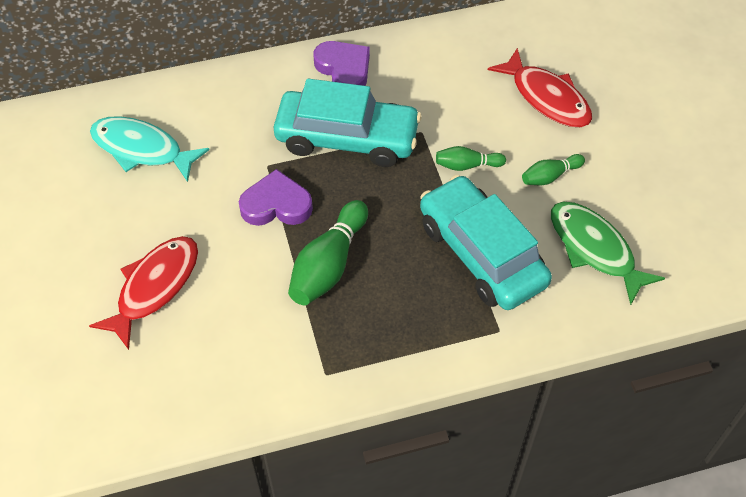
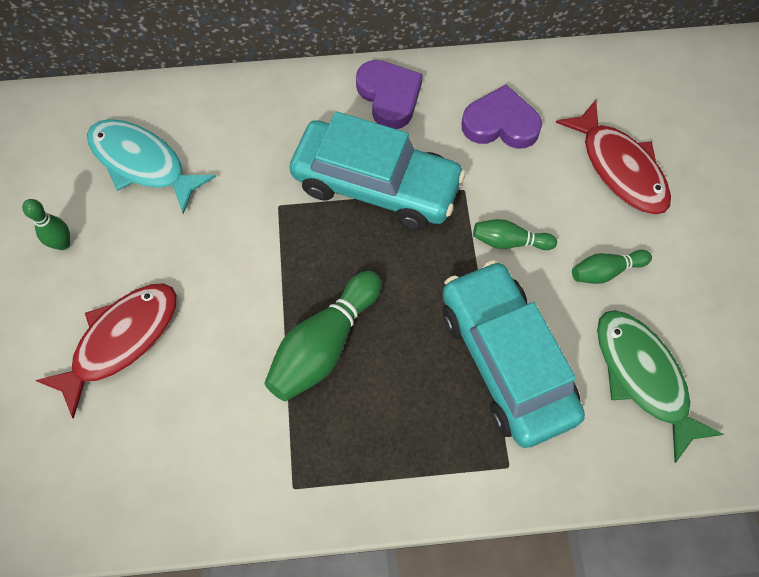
camera: 10 degrees right, 10 degrees up
purple heart [239,169,313,226] -> purple heart moved to [461,85,542,149]
none -> green bowling pin [22,199,70,250]

